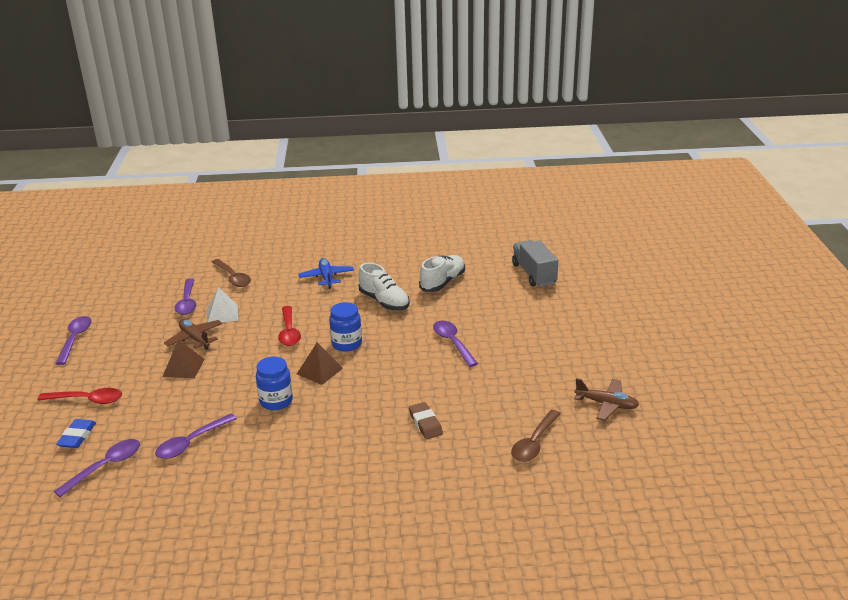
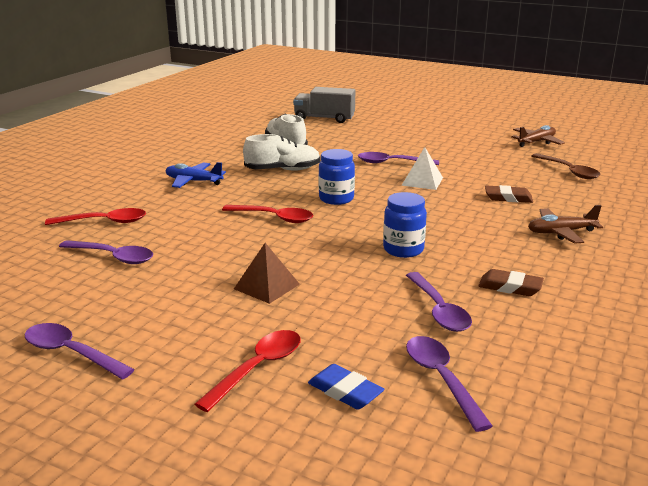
camera: 60 degrees left, 5 degrees down
brown plane [164,319,222,350] -> brown plane moved to [528,205,603,244]
white pyramid [207,287,238,323] -> white pyramid moved to [401,147,443,190]
brown spoon [212,259,251,287] -> red spoon [45,208,146,225]
brown pyramid [297,343,343,385] -> none
none -> brown eraser [478,269,544,296]

